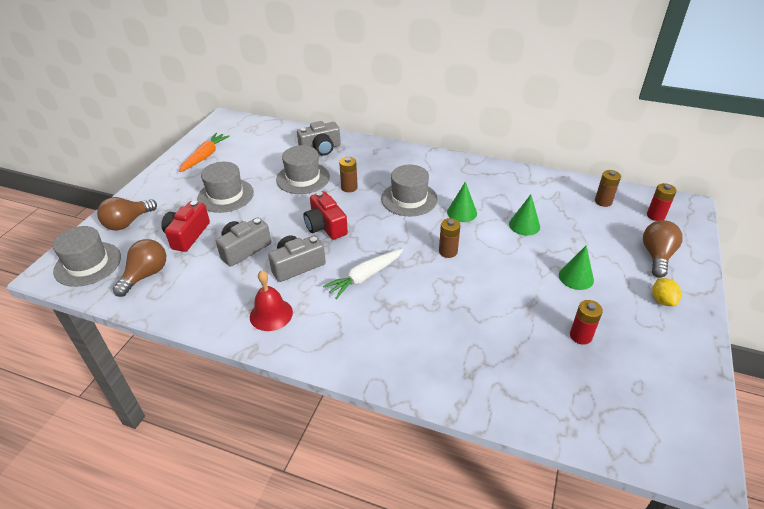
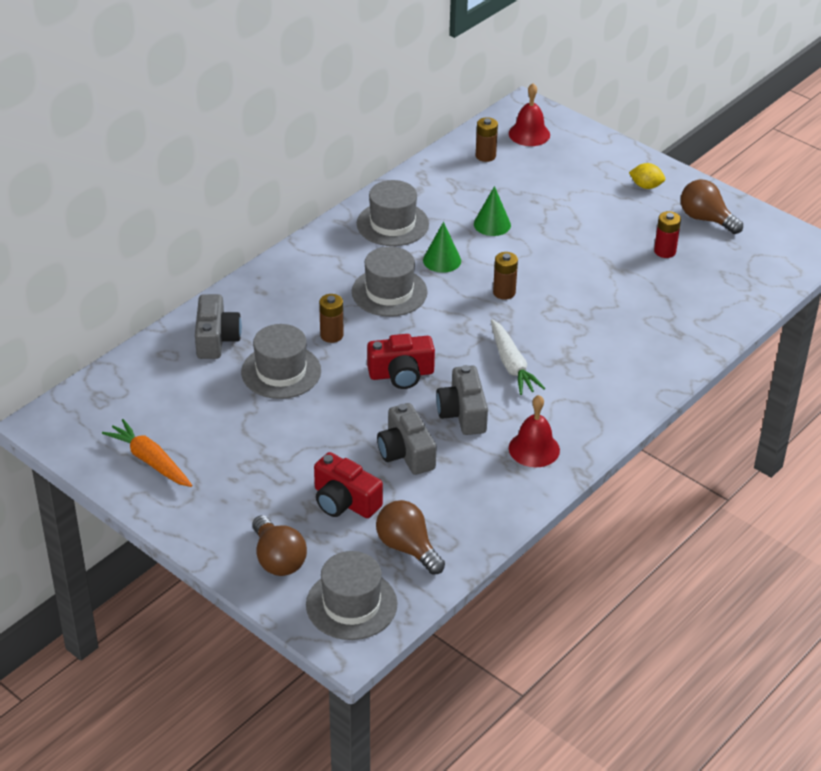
camera: 70 degrees left, 0 degrees up
grey hat [197,162,254,213] -> grey hat moved to [357,180,429,246]
green cone [559,246,594,290] -> none
brown light bulb [643,220,683,278] -> brown light bulb moved to [681,180,743,234]
red battery [647,183,677,221] -> red bell [509,83,550,146]

